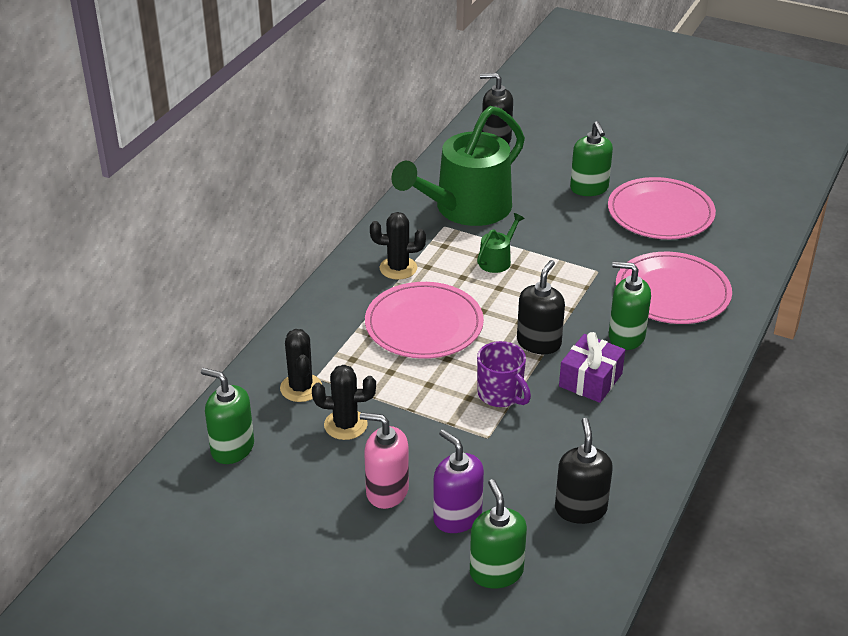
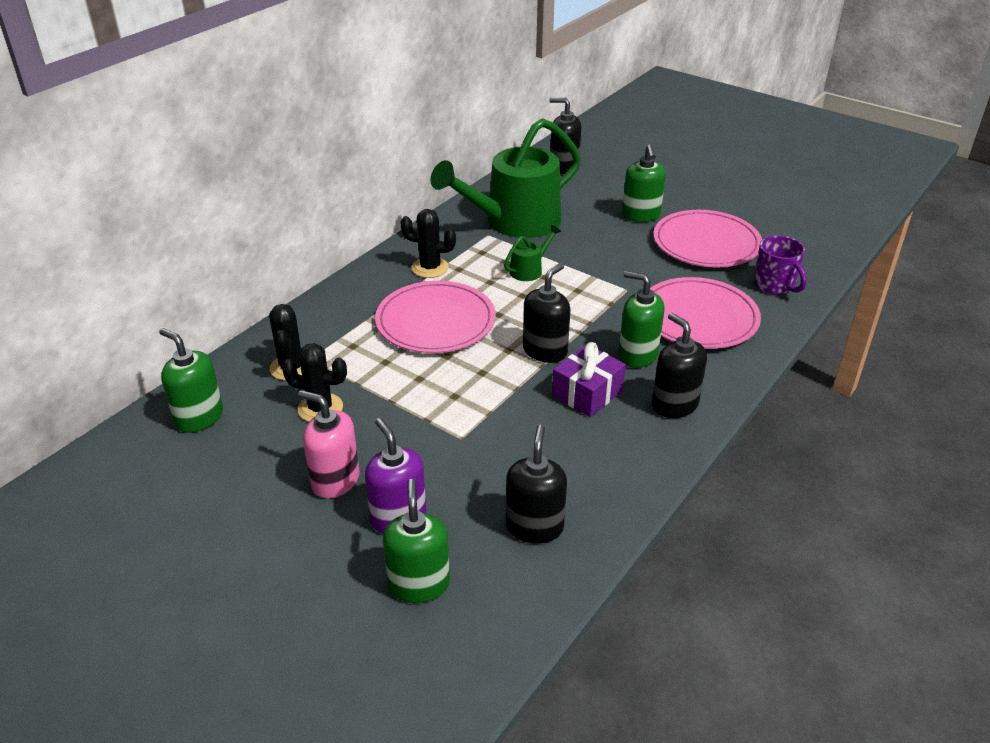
camera: 10 degrees right, 0 degrees up
purple mug [477,341,531,407] -> purple mug moved to [754,235,807,295]
none -> black soap dispenser [652,313,707,418]

